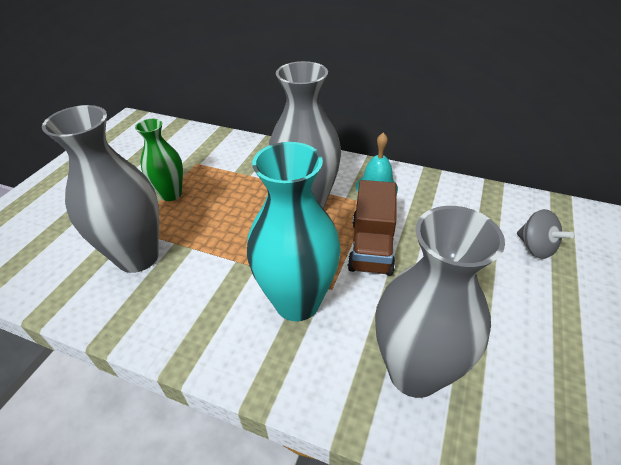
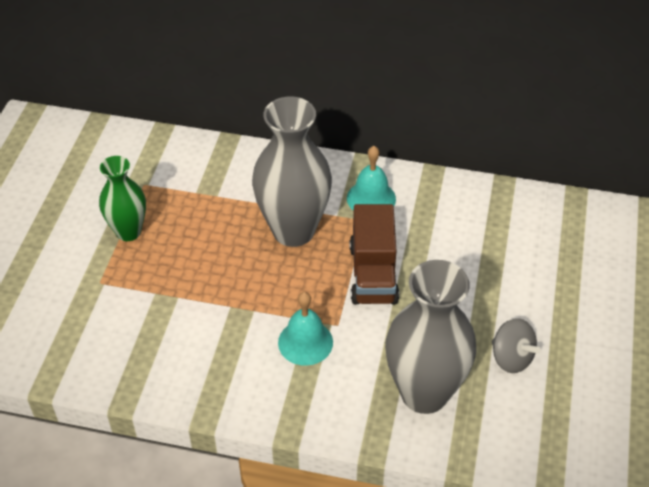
camera: 10 degrees left, 5 degrees up
grey vase [42,105,159,273] -> none
turquoise vase [247,142,341,321] -> turquoise bell [278,292,333,366]
grey spinning top [517,209,574,259] -> grey spinning top moved to [492,318,540,373]

